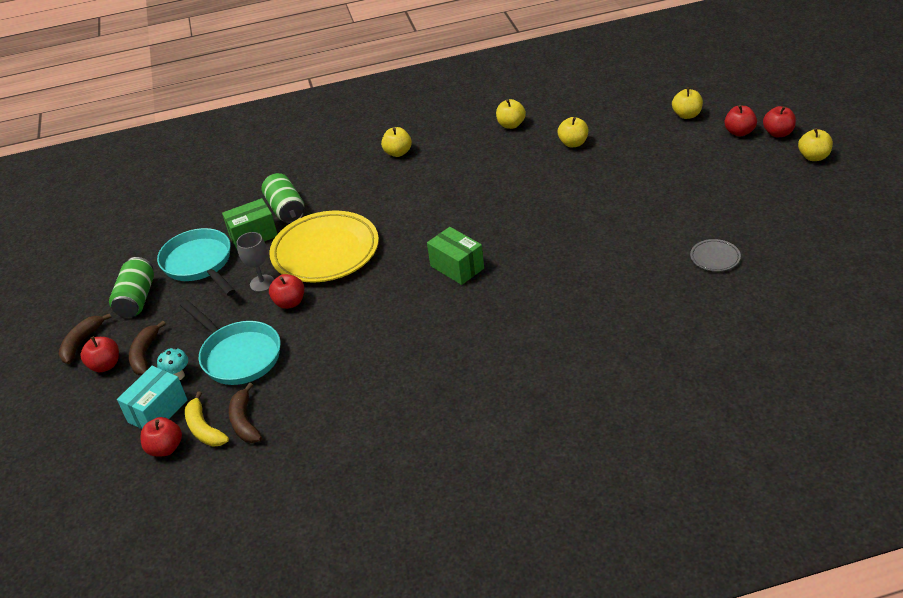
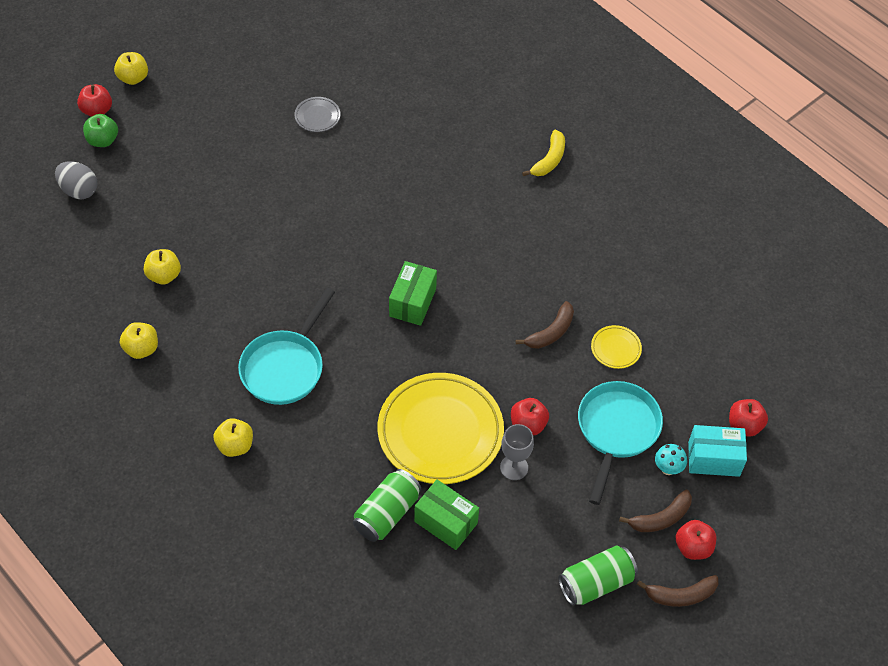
camera: 125 degrees left, 15 degrees up
turquoise pan [157,228,236,296] -> turquoise pan moved to [238,288,335,405]
yellow banana [185,391,229,447] -> yellow banana moved to [522,130,565,176]
brown banana [229,383,262,443] -> brown banana moved to [516,301,574,349]
yellow apple [672,87,703,119] -> grey egg [55,161,98,199]
red apple [725,105,757,136] -> green apple [83,114,118,147]
none -> yellow plate [591,325,642,369]

